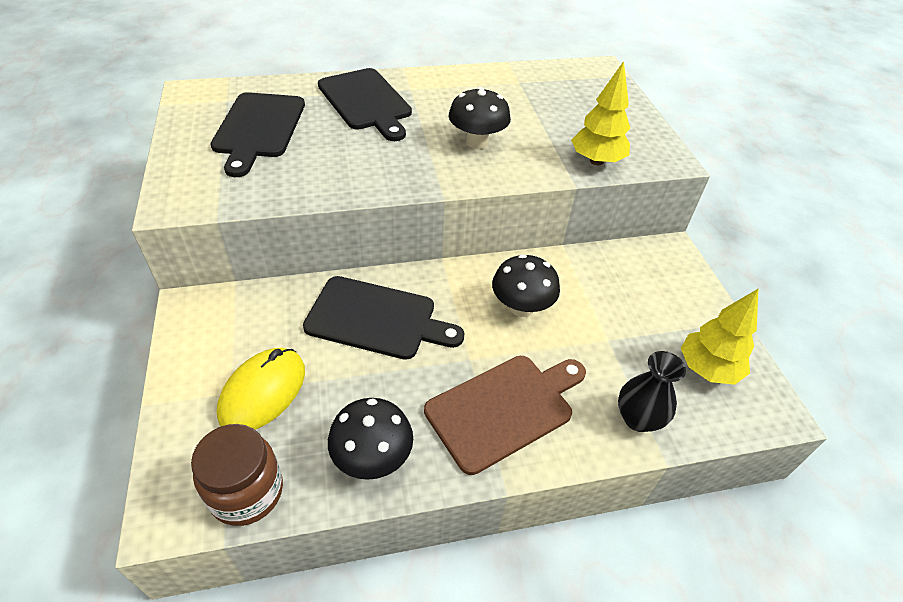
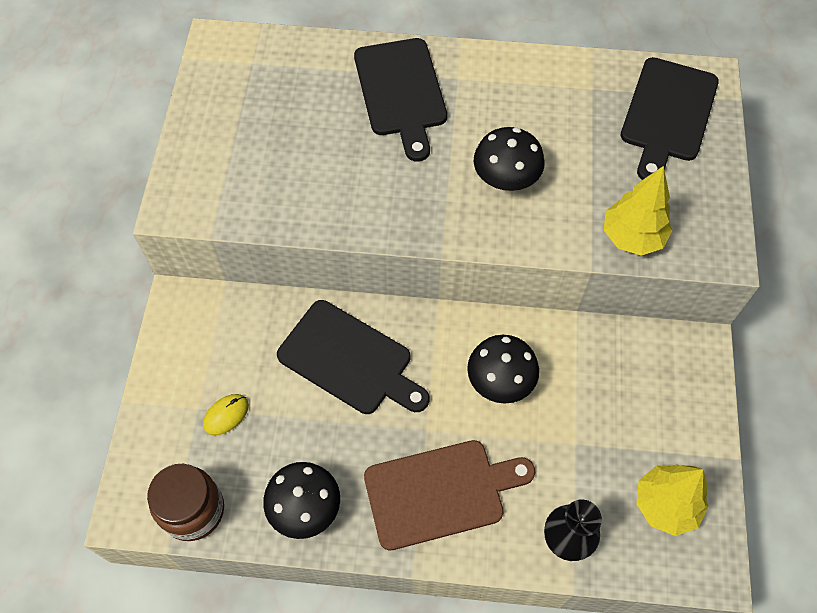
camera: 20 degrees right, 15 degrees up
black cutting board [210,92,305,177] -> black cutting board moved to [621,57,719,180]
yellow mouse [217,348,305,430] -> yellow mouse [203,394,249,435], size x0.53

